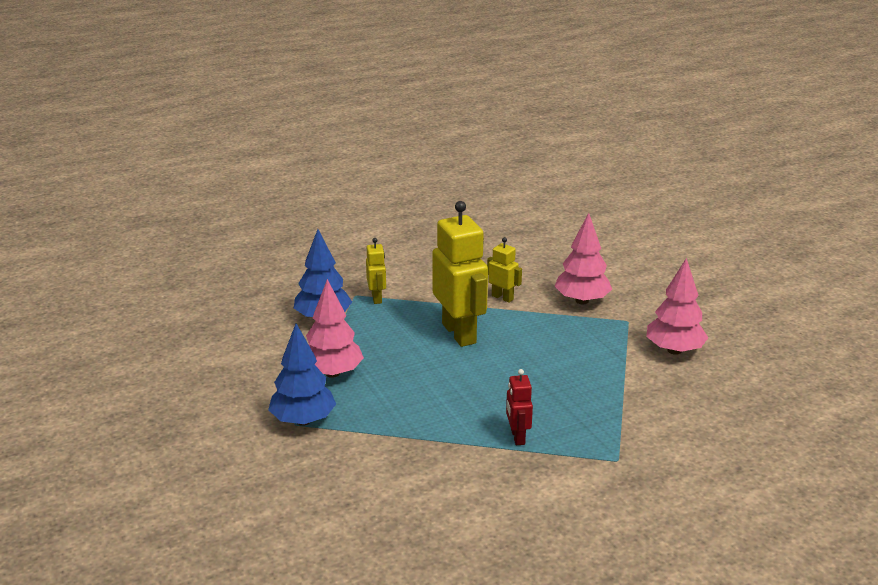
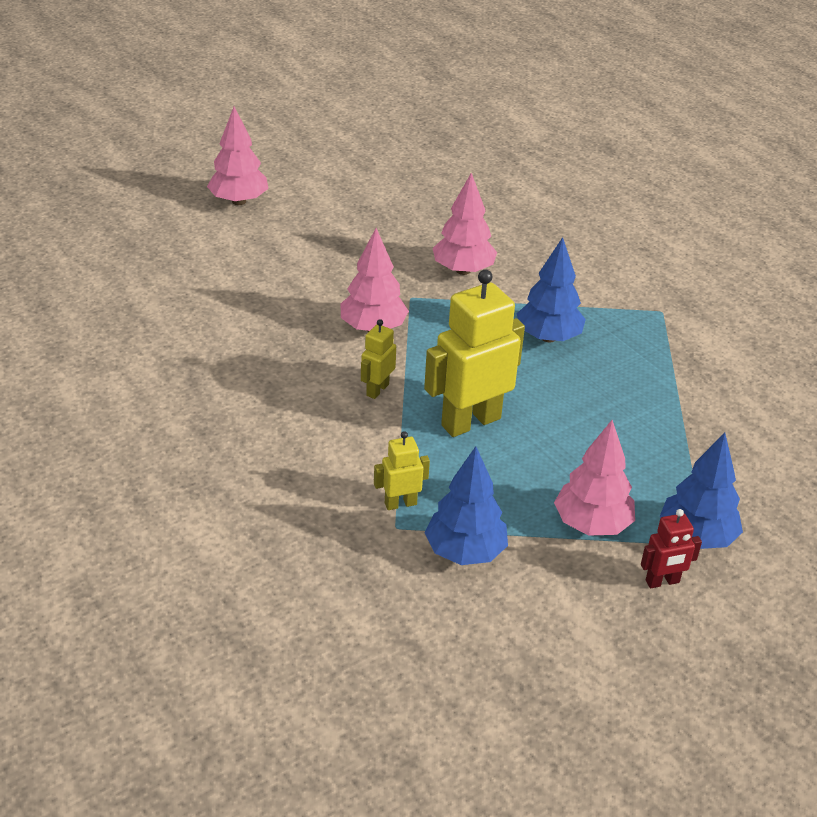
camera: 100 degrees left, 10 degrees up
red robot [506,369,533,445] -> red robot moved to [641,509,702,588]
none -> pink tree [207,107,268,205]
none -> blue tree [517,237,586,343]

